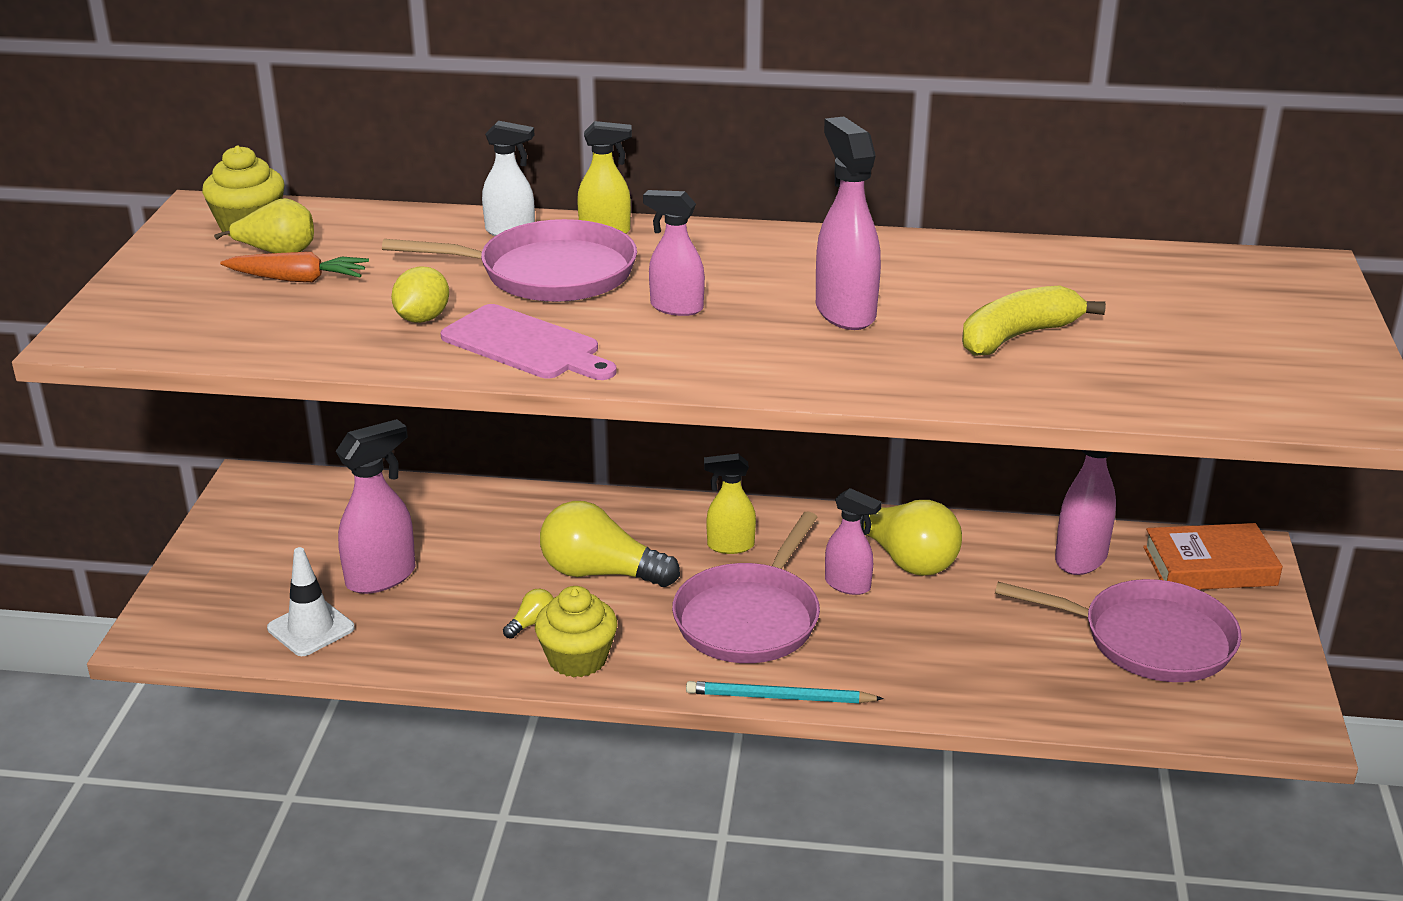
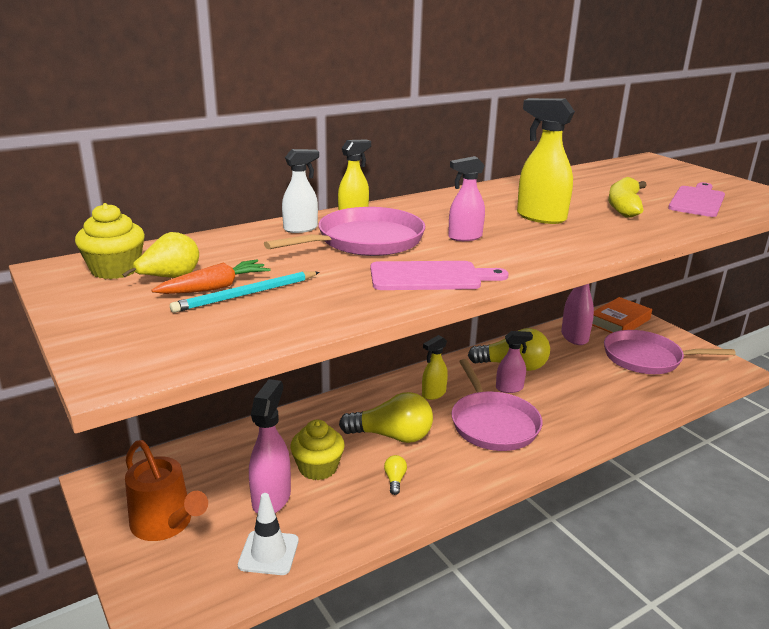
camera: 40 degrees left, 5 degrees down
yellow lemon [391,266,449,323] -> none
yellow cupcake [535,586,617,677] -> yellow cupcake moved to [290,420,345,480]
yellow light bulb [540,501,680,587] -> yellow light bulb turned 150 degrees counterclockwise [339,392,433,443]
turquoise pencil [686,681,884,703] -> turquoise pencil moved to [170,271,320,313]
pink spray bottle [816,116,881,330] -> yellow spray bottle [517,98,575,224]
pink pan [995,579,1242,682] -> pink pan turned 150 degrees counterclockwise [604,330,736,374]
none -> orange watering can [125,440,208,541]
none -> pink cutting board [668,182,725,217]

